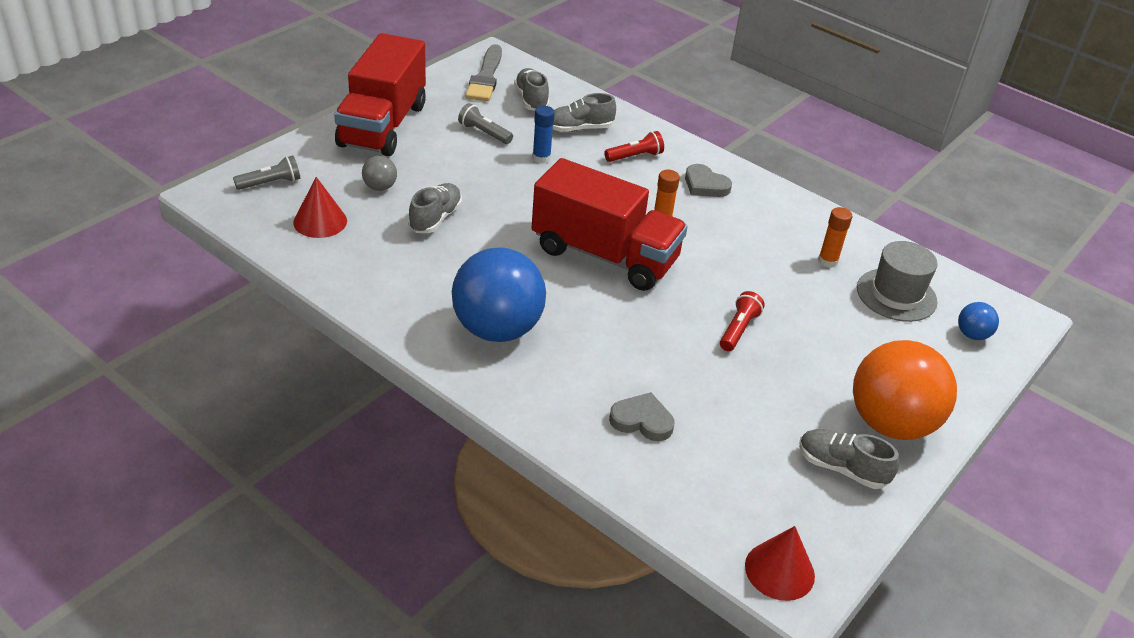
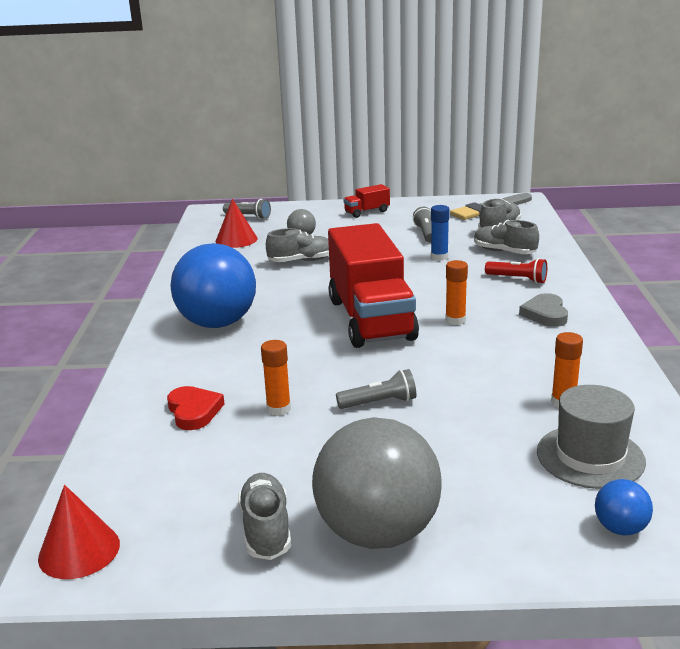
camera: 55 degrees right, 15 degrees down
red truck [334,33,426,156] -> red truck [343,184,390,218], size x0.41
grey heart [609,392,674,441] -> red heart [167,386,224,430]
red flashlight [720,291,765,351] -> grey flashlight [336,369,416,409]
orange ball [853,340,957,440] -> grey ball [312,417,442,549]
none -> orange glue stick [261,340,291,416]

